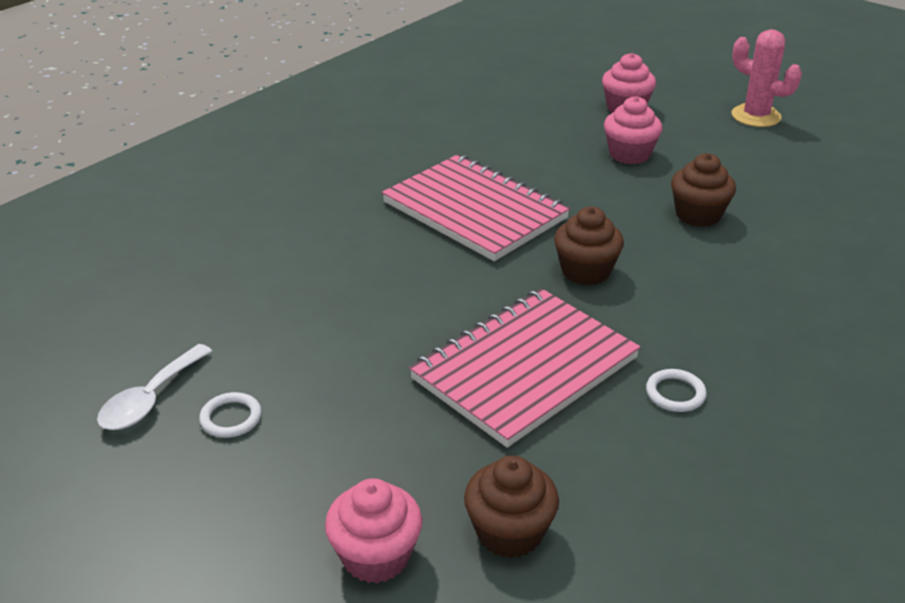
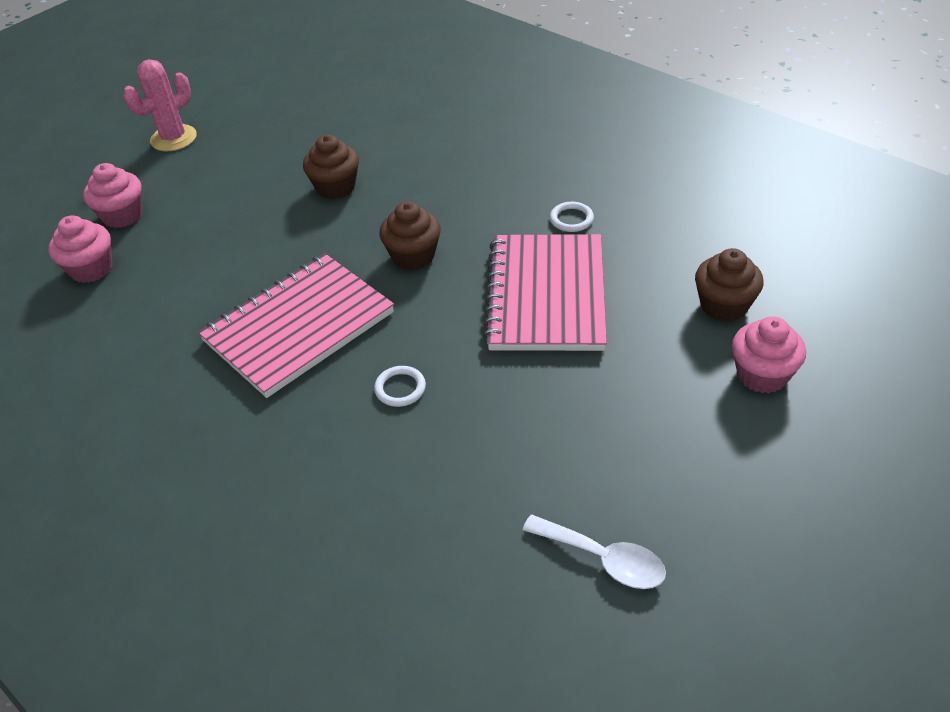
camera: 85 degrees left, 10 degrees up
white ring [199,392,262,438] -> white ring moved to [374,366,426,407]
pink notebook [409,288,640,448] -> pink notebook turned 45 degrees clockwise [483,234,607,351]
pink cupcake [604,96,663,164] -> pink cupcake moved to [48,215,112,283]

